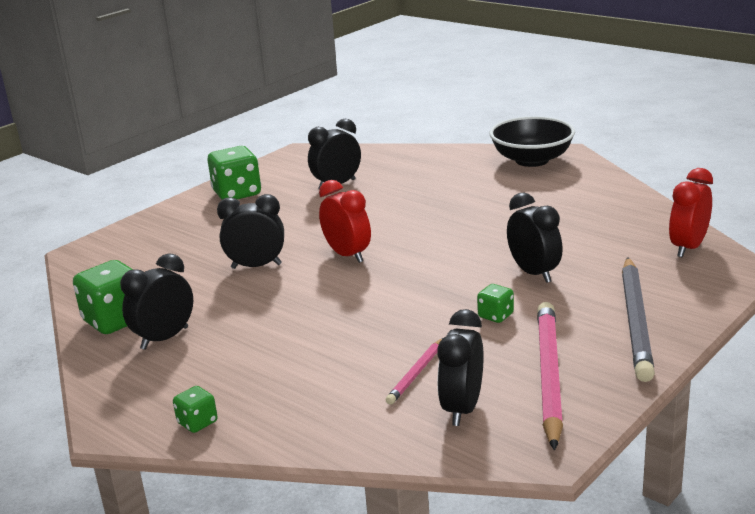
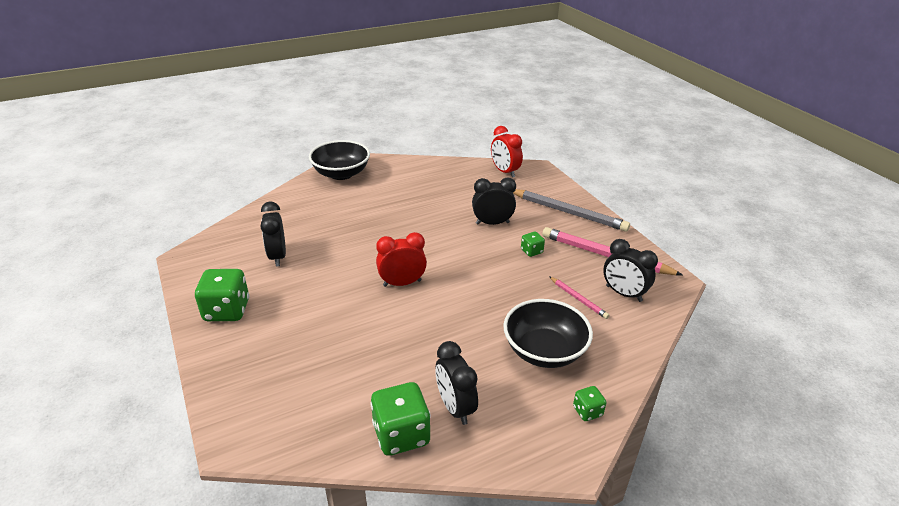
camera: 70 degrees left, 10 degrees up
black clock [217,194,284,269] -> none
none -> black bowl [503,299,593,368]

